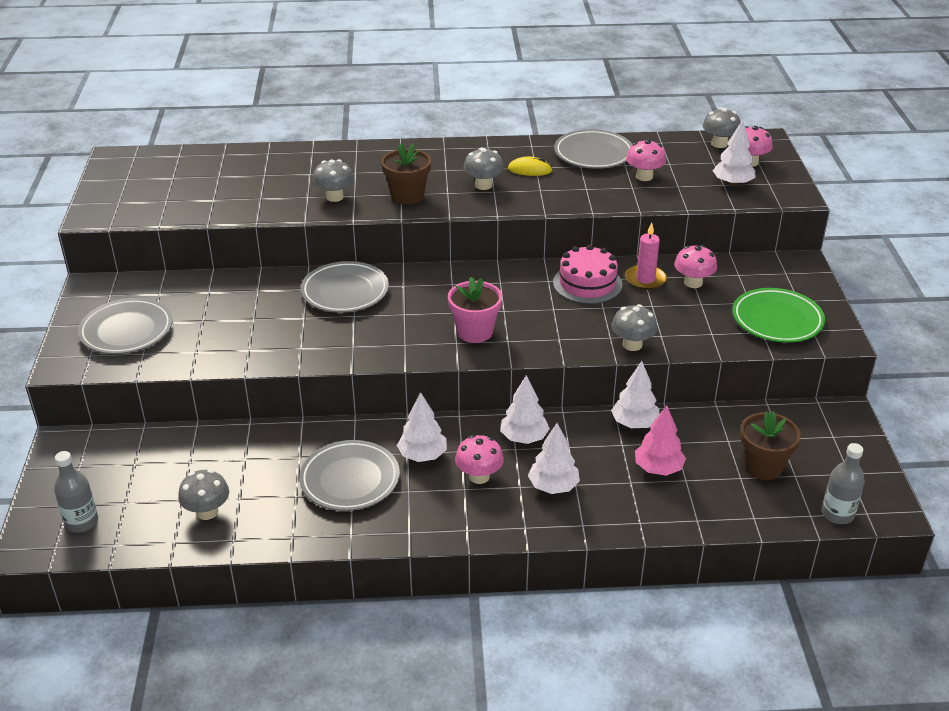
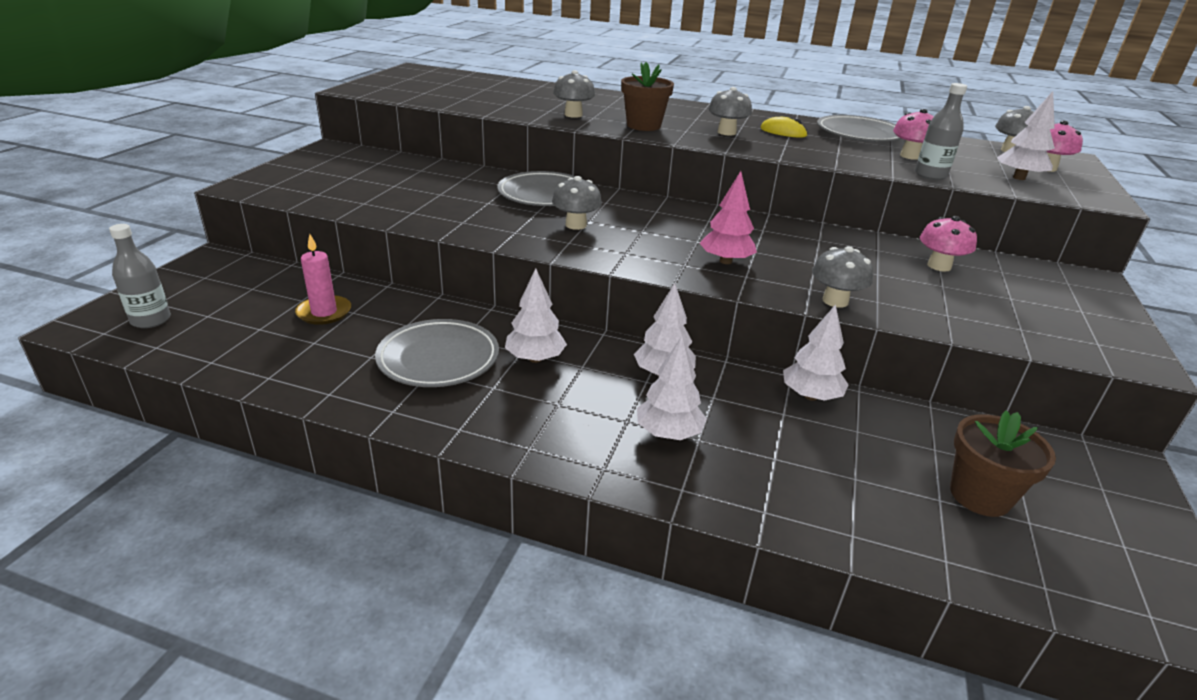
camera: 20 degrees right, 5 degrees down
grey plate [78,298,172,354] -> none
grey mushroom [178,469,229,520] -> grey mushroom moved to [552,176,602,230]
pink flower pot [448,277,502,343] -> none
pink mushroom [455,435,504,484] -> none
pink cake [553,245,622,304] -> none
pink candle [625,222,667,290] -> pink candle moved to [295,234,351,325]
pink tree [635,405,686,476] -> pink tree moved to [699,171,757,264]
green plate [732,288,825,343] -> none
grey bottle [822,443,865,524] -> grey bottle moved to [915,83,967,180]

